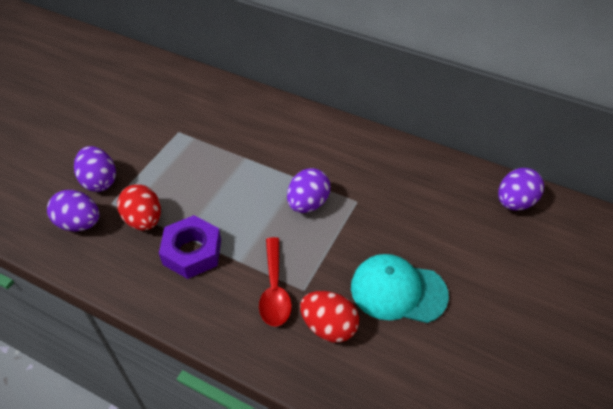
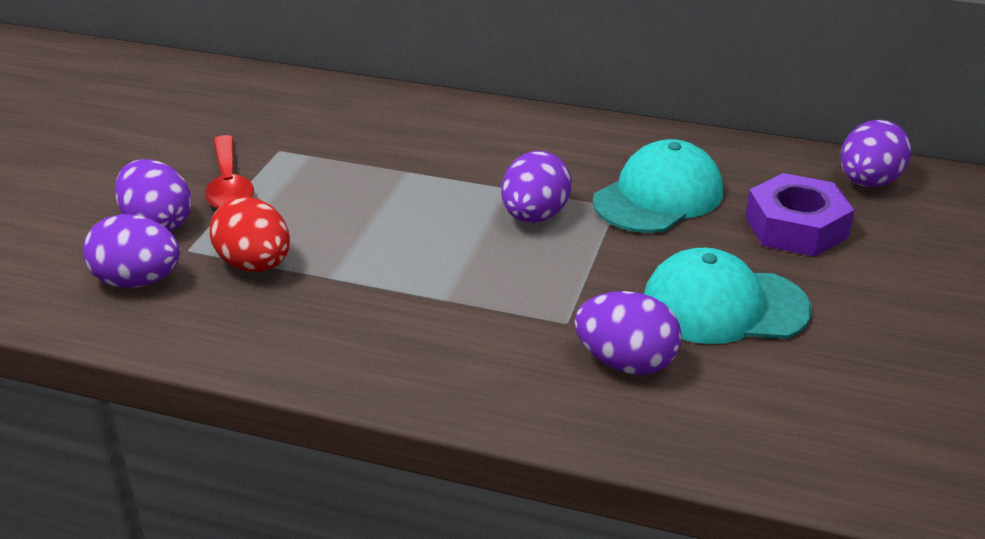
camera: 10 degrees left, 15 degrees down
purple nut [159,215,221,279] -> purple nut moved to [745,173,854,257]
red spoon [259,237,292,327] -> red spoon moved to [205,135,254,209]
red egg [300,291,359,343] -> purple egg [574,291,682,375]
none -> turquoise cap [593,139,723,233]

